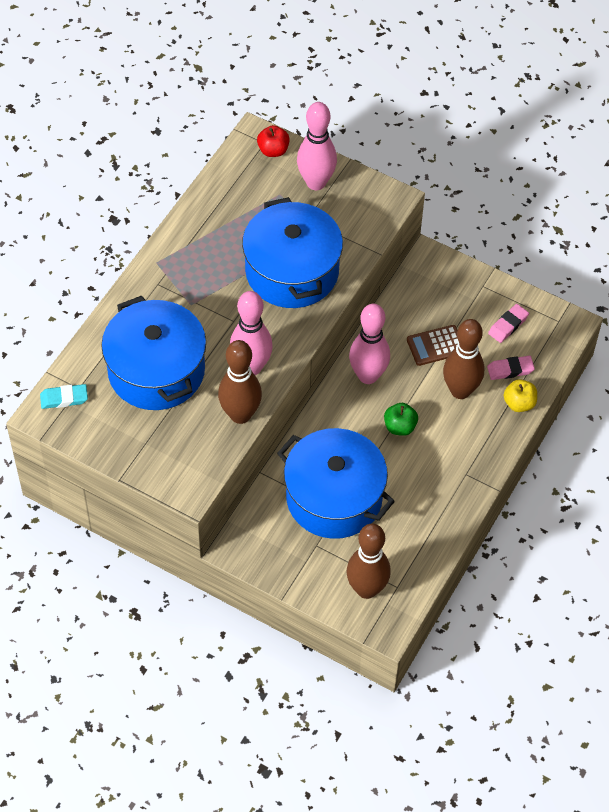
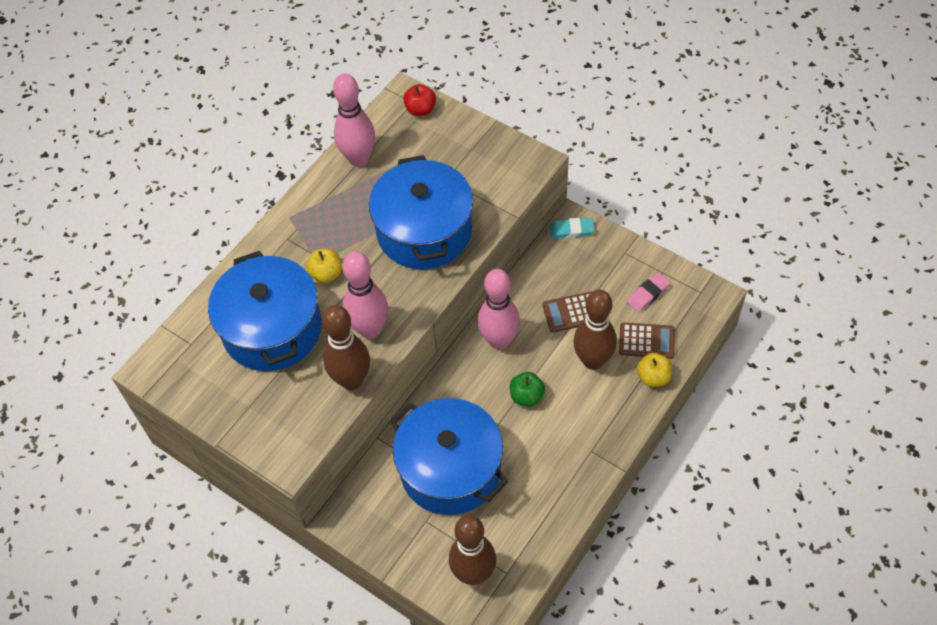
camera: 10 degrees right, 0 degrees up
turquoise eraser [40,384,88,409] -> turquoise eraser moved to [550,218,595,239]
pink bowling pin [297,102,337,190] -> pink bowling pin moved to [333,74,375,167]
pink eraser [487,356,535,380] -> brown calculator [619,323,675,359]
none -> yellow apple [306,249,342,283]

